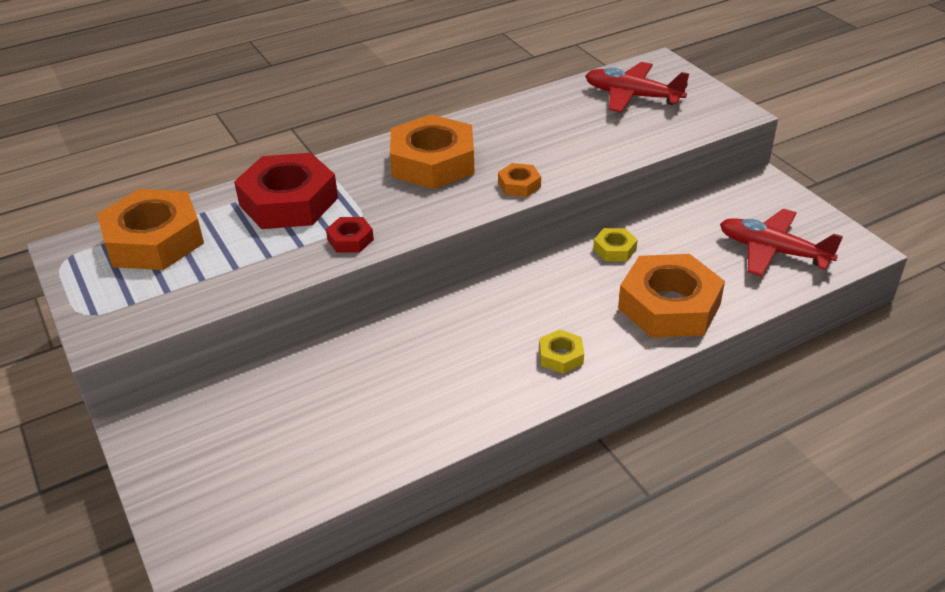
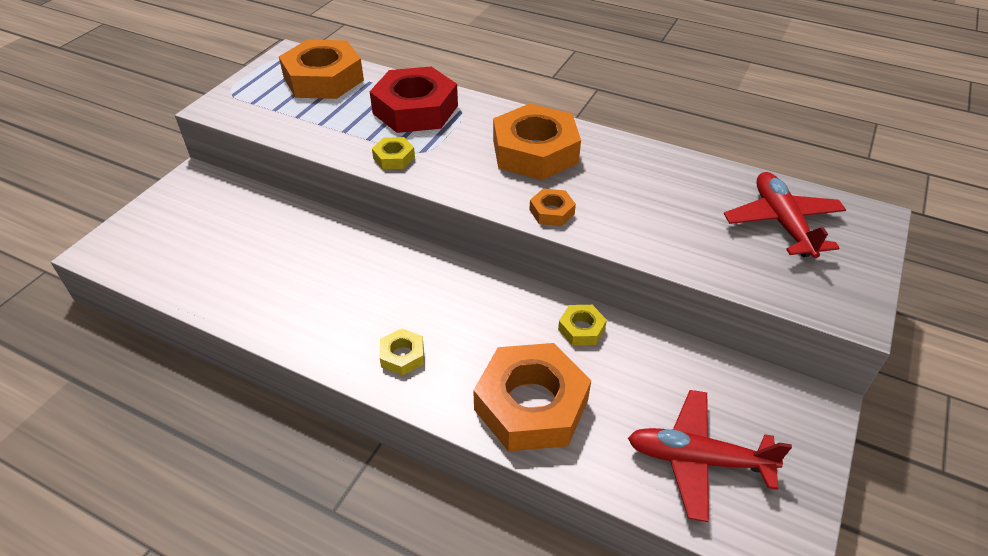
camera: 55 degrees right, 5 degrees up
red nut [326,217,374,253] -> yellow nut [372,137,415,169]
red plane [720,209,843,276] -> red plane turned 75 degrees counterclockwise [628,390,792,522]

